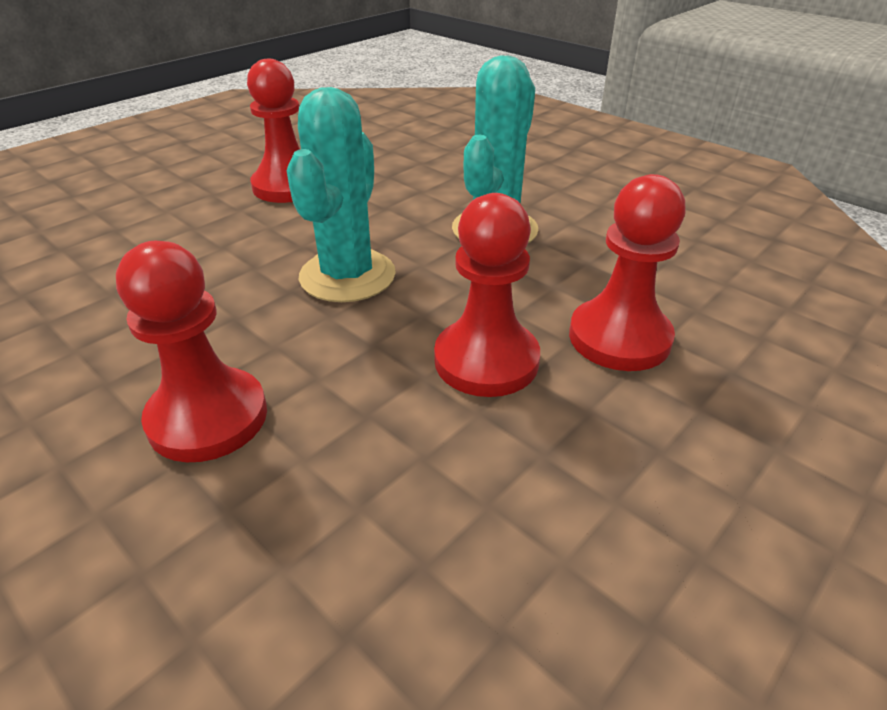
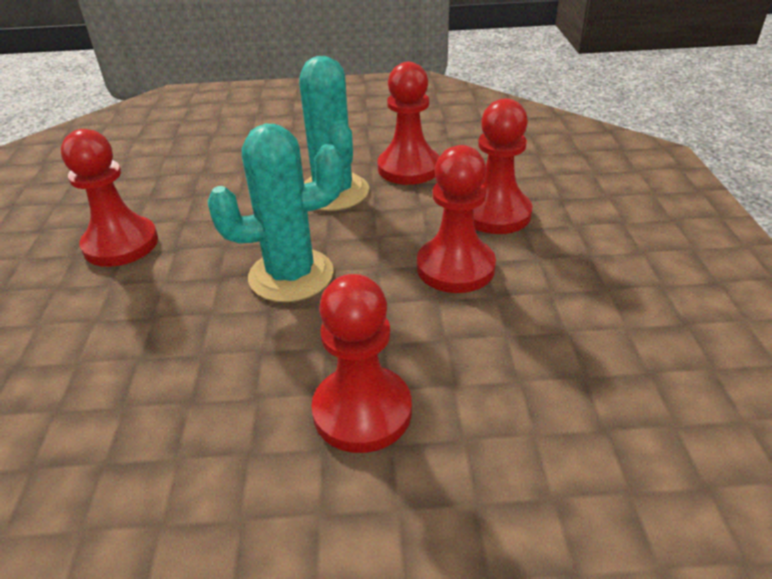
camera: 45 degrees left, 0 degrees up
turquoise cactus [287,87,396,302] -> turquoise cactus turned 75 degrees counterclockwise [208,124,344,302]
none -> red pawn [377,62,439,185]

